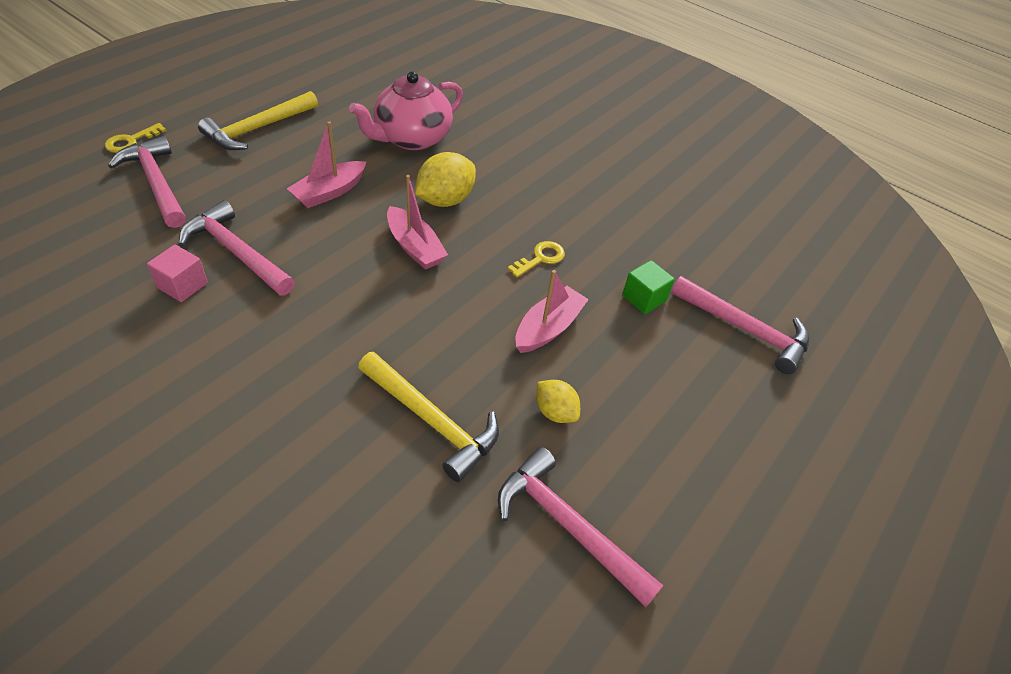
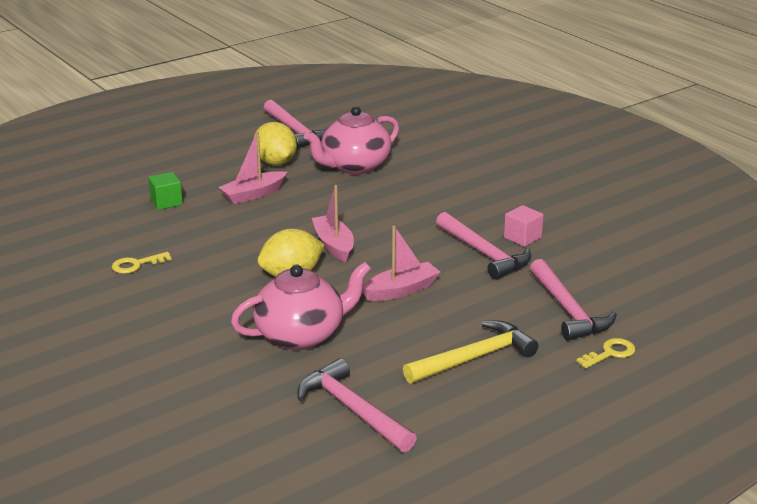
camera: 160 degrees left, 20 degrees down
yellow hammer [358,352,499,482] -> pink teapot [304,106,399,175]
yellow key [508,241,565,277] -> yellow key moved to [112,252,172,274]
yellow lemon [536,380,580,423] -> yellow lemon [254,122,297,166], size x1.67
pink hammer [671,276,809,374] -> pink hammer moved to [297,358,417,452]

